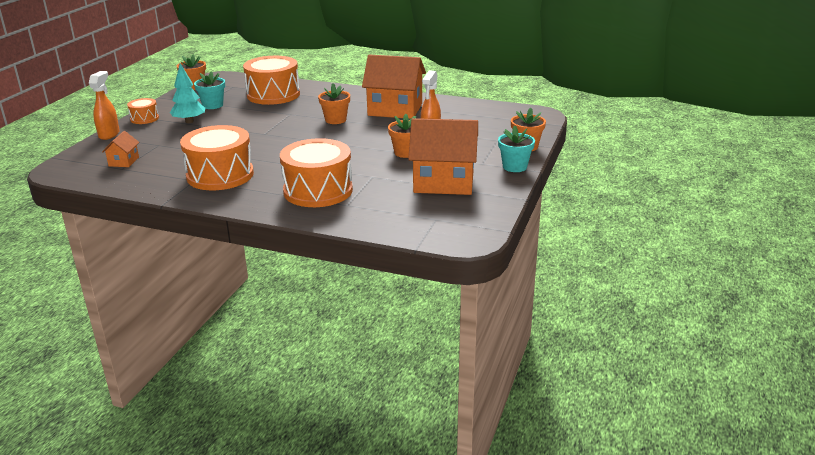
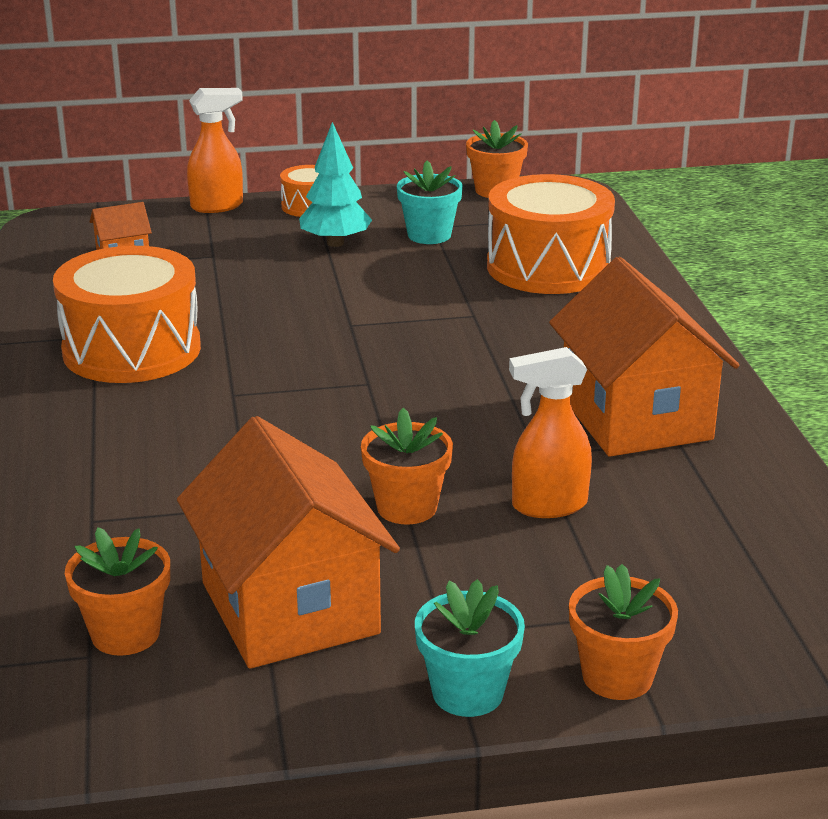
camera: 60 degrees right, 0 degrees up
orange drum [280,138,353,207] -> none
orange flower pot [318,83,350,124] -> orange flower pot moved to [65,527,170,656]

